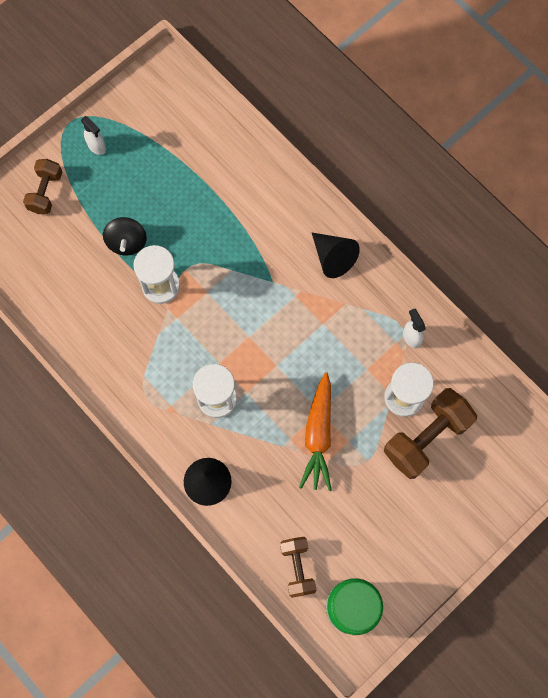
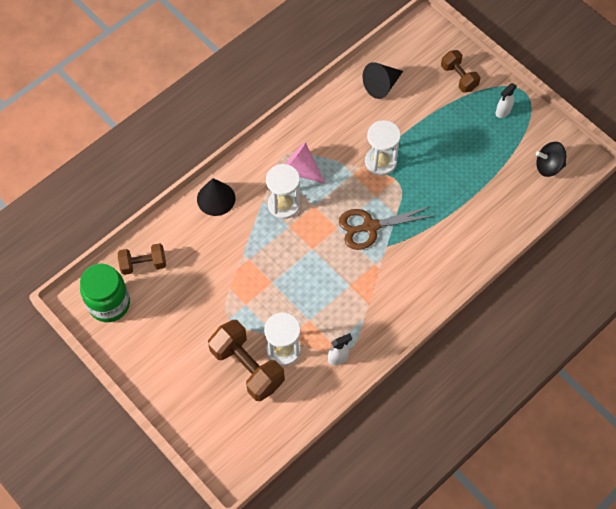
camera: 90 degrees right, 10 degrees down
brown dumbbell [23,159,62,214] -> brown dumbbell turned 45 degrees clockwise [441,50,480,92]
black spinning top [103,217,147,256] -> black spinning top moved to [536,142,566,177]
orange carrot [299,372,332,491] -> none
black cone [312,233,360,278] -> black cone moved to [362,62,403,99]
none -> pink cone [286,142,326,184]
none -> brown scissors [339,206,436,250]

